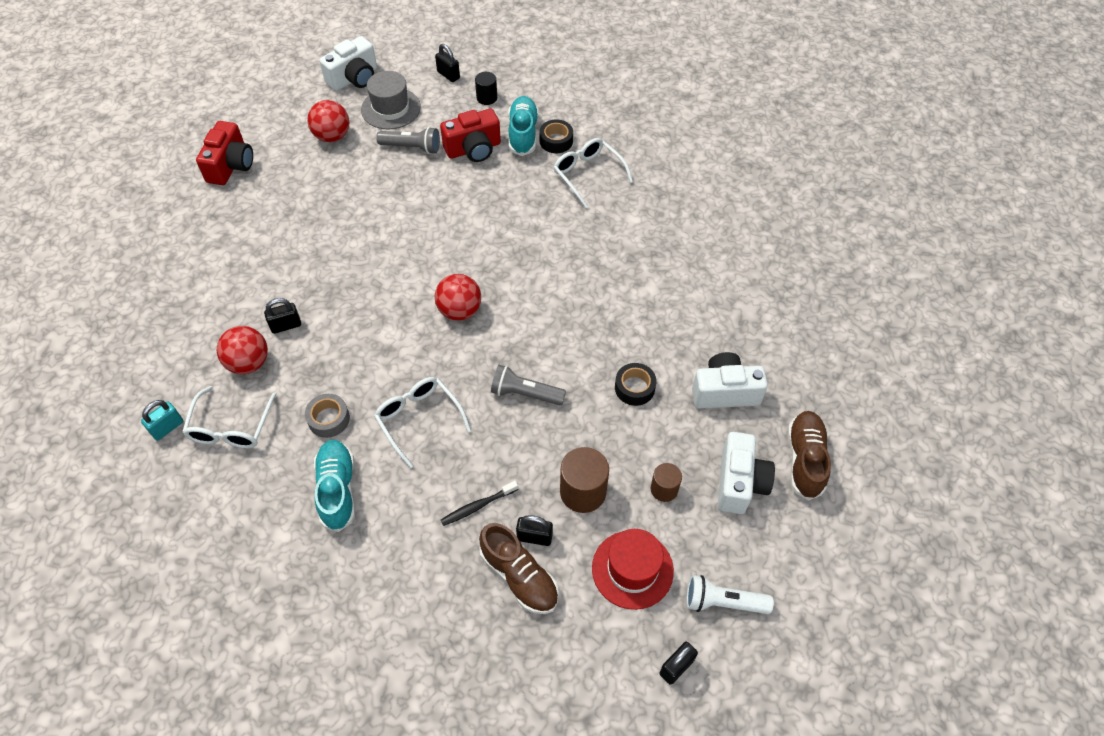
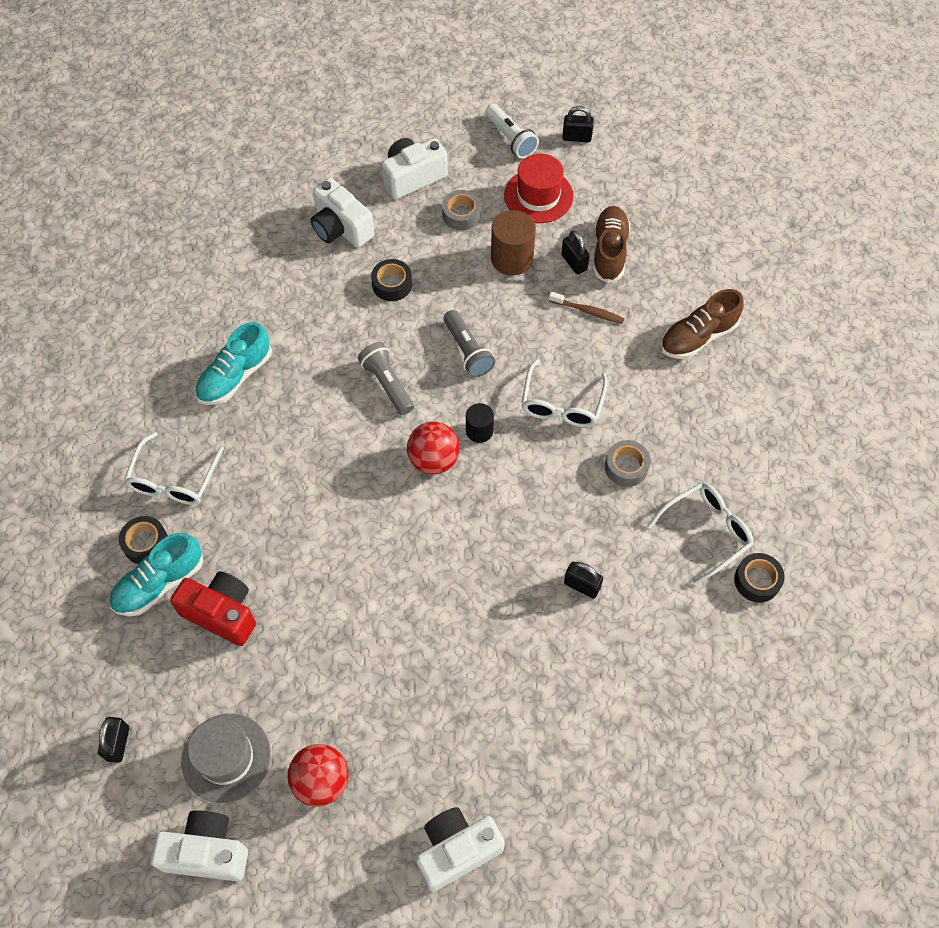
camera: 130 degrees left, 5 degrees up
turquoise padlock [141,400,183,440] -> black tape [734,553,785,603]
red camera [196,121,253,185] -> white camera [416,807,505,892]
red ball [217,326,268,374] -> none
turquoise shoe [314,440,355,532] -> turquoise shoe moved to [195,322,272,405]
grey flashlight [376,127,440,154] -> grey flashlight moved to [358,342,414,415]
black toothbrush [441,481,518,526] -> brown toothbrush [549,292,625,324]
black cylinder [475,72,497,105] -> black cylinder moved to [466,403,494,443]
brown cylinder [651,463,682,502] -> grey tape [442,190,481,230]
brown shoe [788,411,831,501] -> brown shoe moved to [660,289,744,359]

